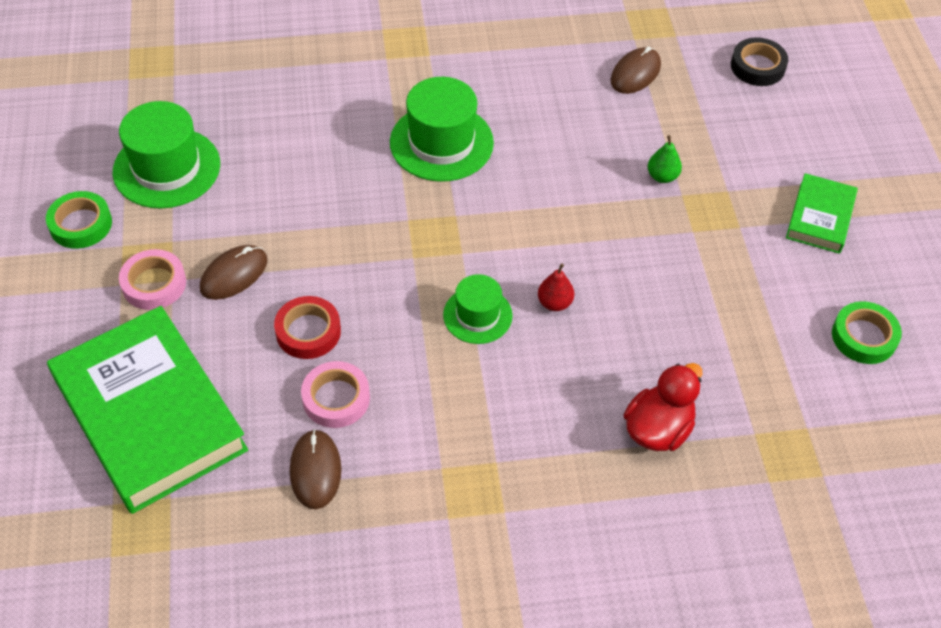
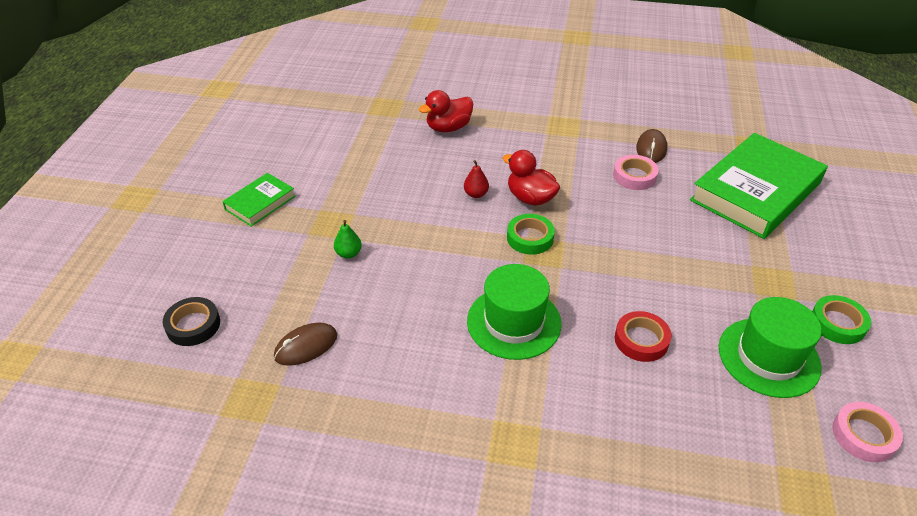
camera: 160 degrees left, 10 degrees down
green book [47,306,248,514] -> green book turned 60 degrees clockwise [690,133,828,239]
pink tape [119,249,186,310] -> pink tape moved to [833,402,903,462]
brown mouse [200,245,267,300] -> none
red tape [274,296,341,359] -> red tape moved to [615,311,672,362]
green hat [443,274,513,344] -> red duck [503,150,560,206]
green tape [832,301,902,364] -> green tape moved to [507,214,555,255]

